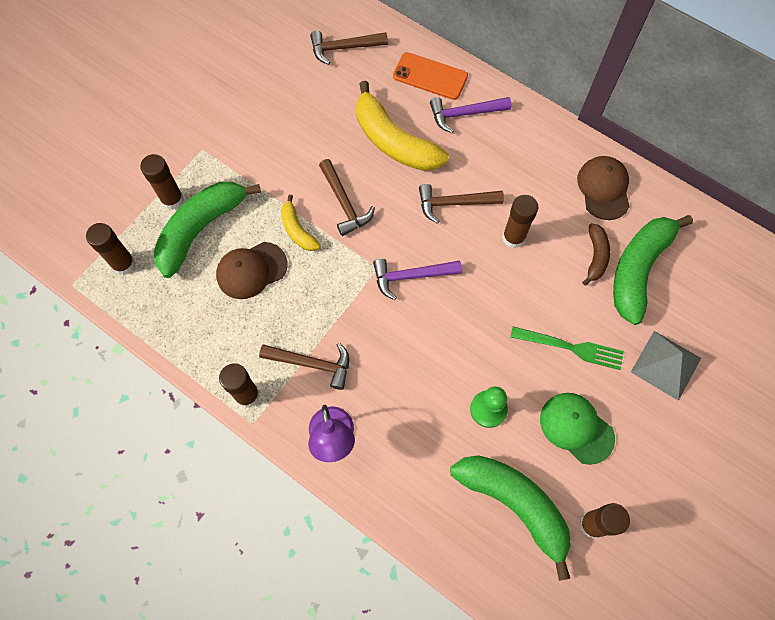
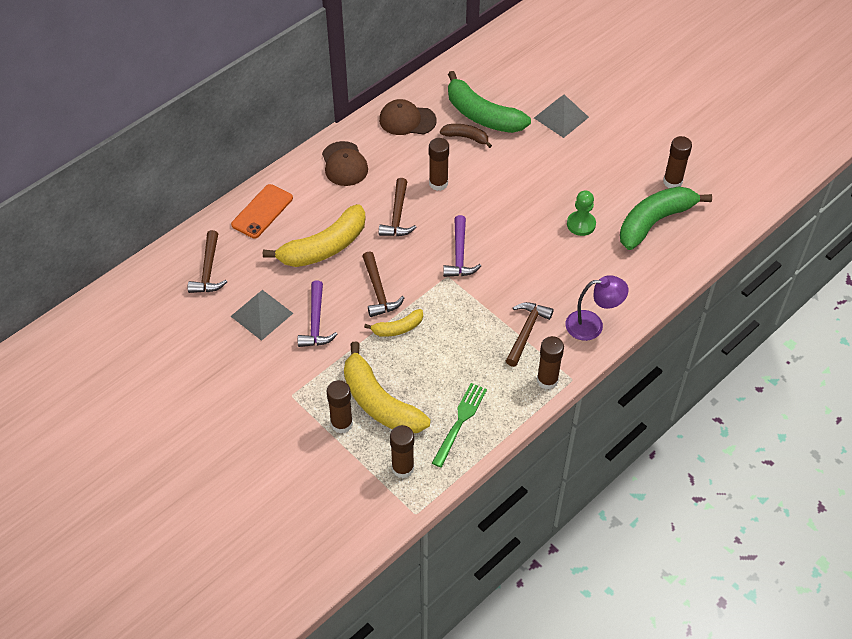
camera: 80 degrees left, 15 degrees down
green banana [154,182,261,278] -> yellow banana [344,342,431,433]
brown cap [216,242,288,299] -> brown cap moved to [322,141,368,186]
brown hammer [319,159,375,236] -> brown hammer turned 90 degrees clockwise [362,251,405,317]
purple hammer [430,97,511,133] -> purple hammer moved to [298,281,338,347]
green fork [510,326,624,370] -> green fork moved to [432,383,487,467]
green cap [540,393,615,465] -> none
none -> grey pyramid [231,290,293,341]

